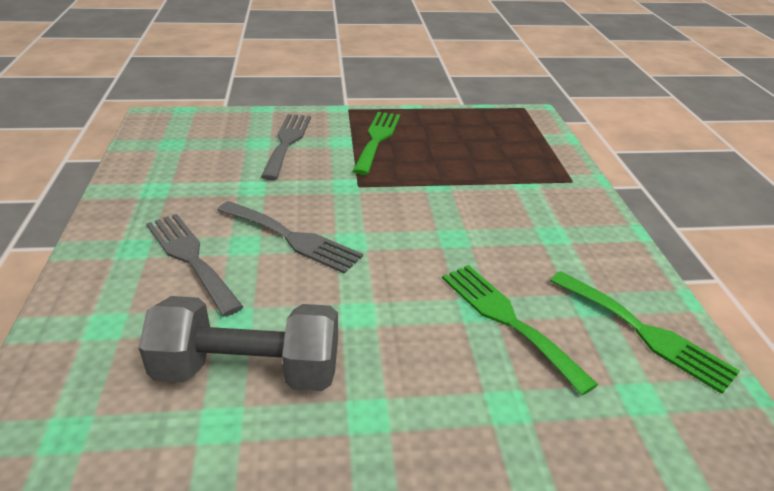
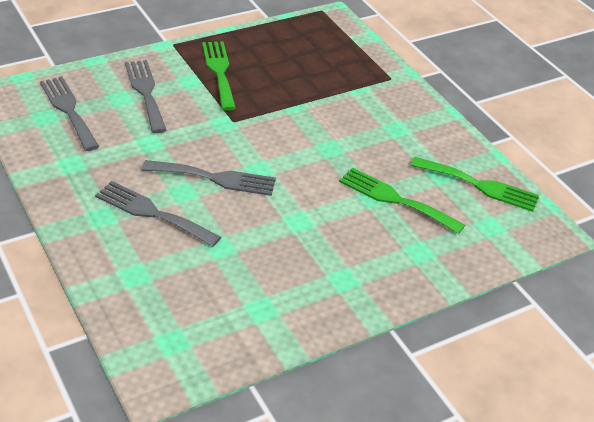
camera: 25 degrees left, 5 degrees up
grey dumbbell [139,296,338,391] -> none
none -> grey fork [40,76,99,151]

